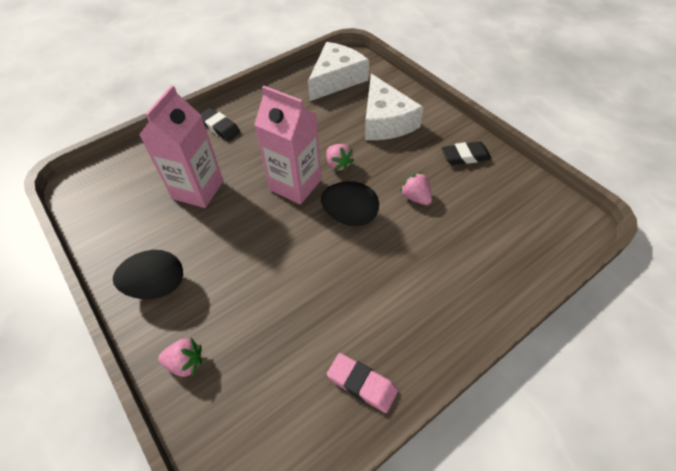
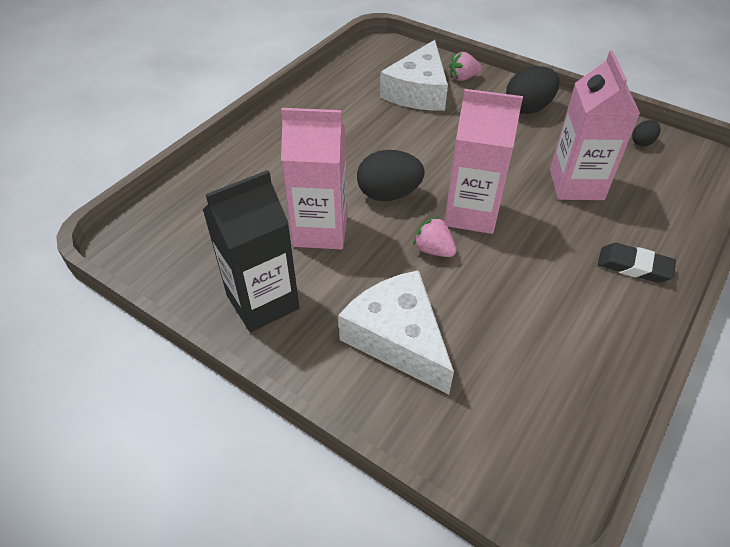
camera: 160 degrees right, 5 degrees down
white cheese [308,42,369,101] -> white cheese moved to [380,40,448,111]
pink eraser [327,353,398,413] -> none
pink strawberry [400,172,432,205] -> pink carton [281,108,348,249]
black eraser [441,141,492,165] -> black carton [203,170,300,332]
none -> black egg [632,120,660,146]

